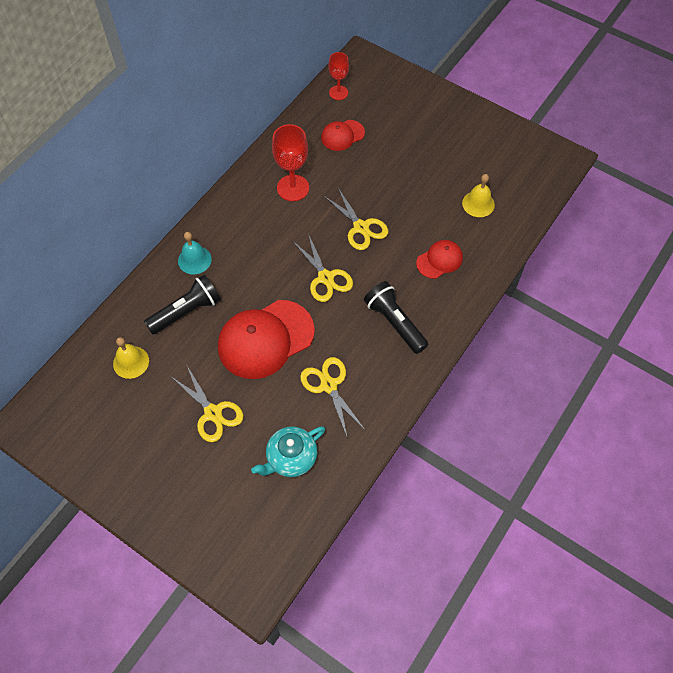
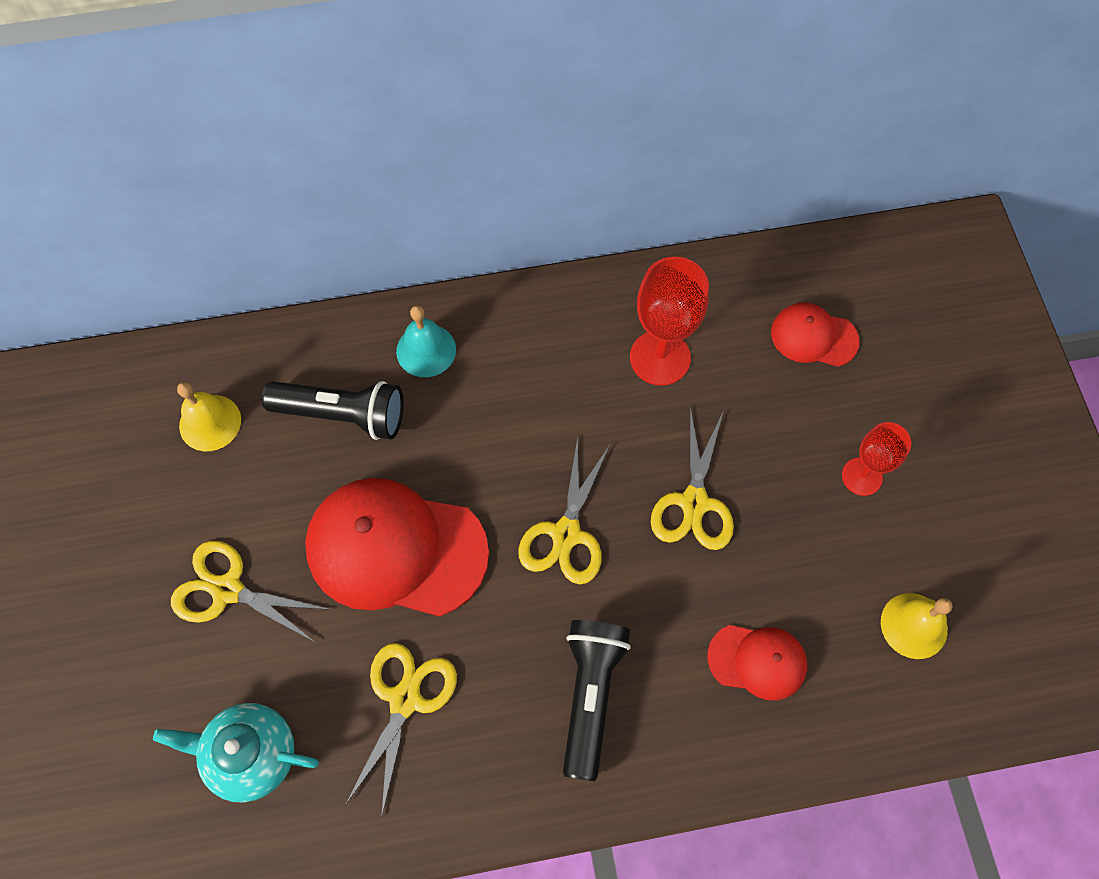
camera: 45 degrees right, 5 degrees up
yellow scissors [173,366,243,442] -> yellow scissors turned 105 degrees clockwise [171,541,332,642]
red goblet [328,52,349,100] -> red goblet moved to [842,422,911,496]

